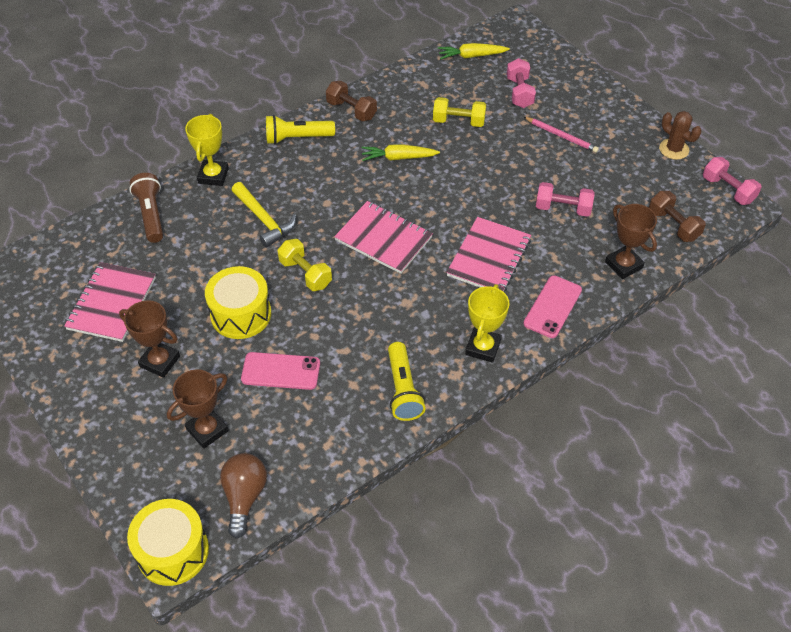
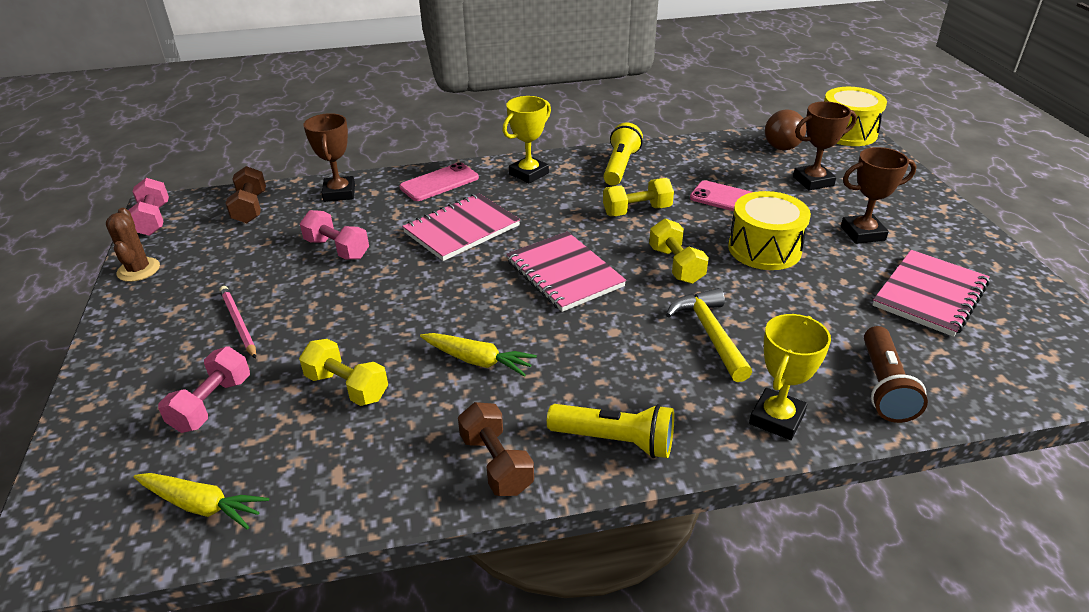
camera: 155 degrees left, 15 degrees down
brown trophy [119,300,180,378] -> brown trophy turned 60 degrees counterclockwise [841,147,917,244]
none -> yellow dumbbell [603,178,674,216]

